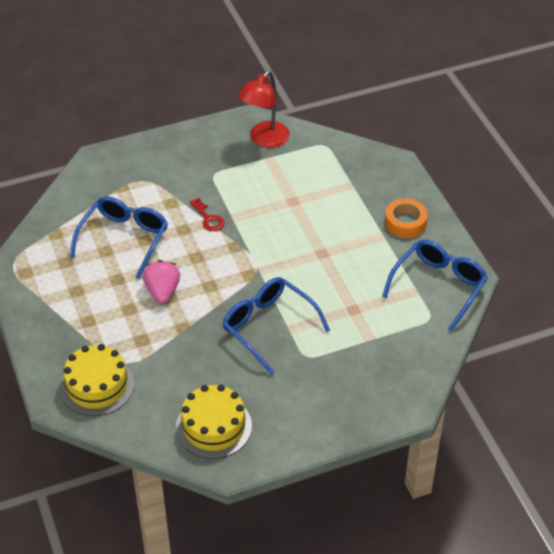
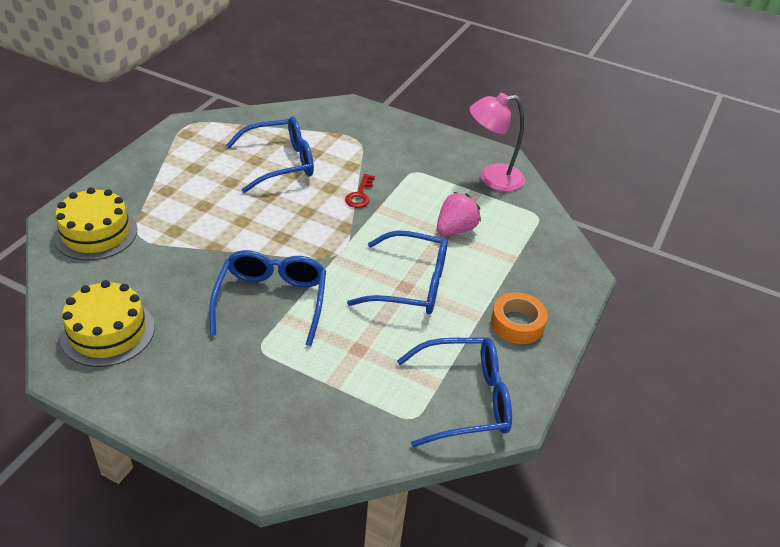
camera: 45 degrees right, 5 degrees down
pink strawberry [142,260,180,304] -> pink strawberry moved to [437,192,481,235]
red lamp [238,70,290,148] -> pink lamp [470,93,525,192]
none -> blue glasses [347,230,448,314]

